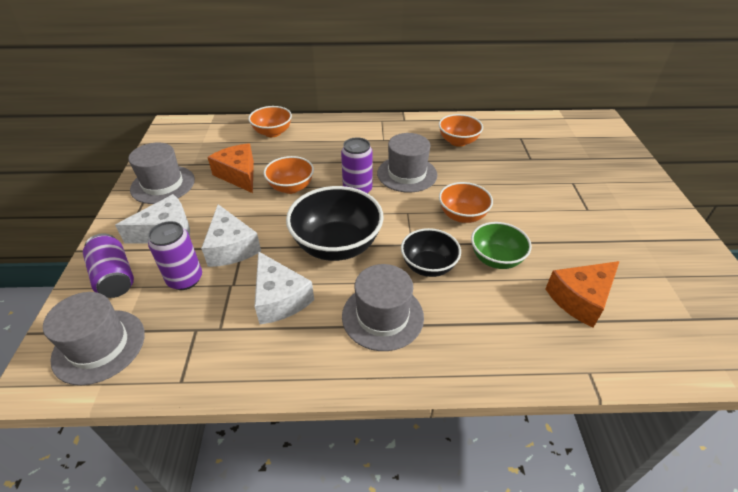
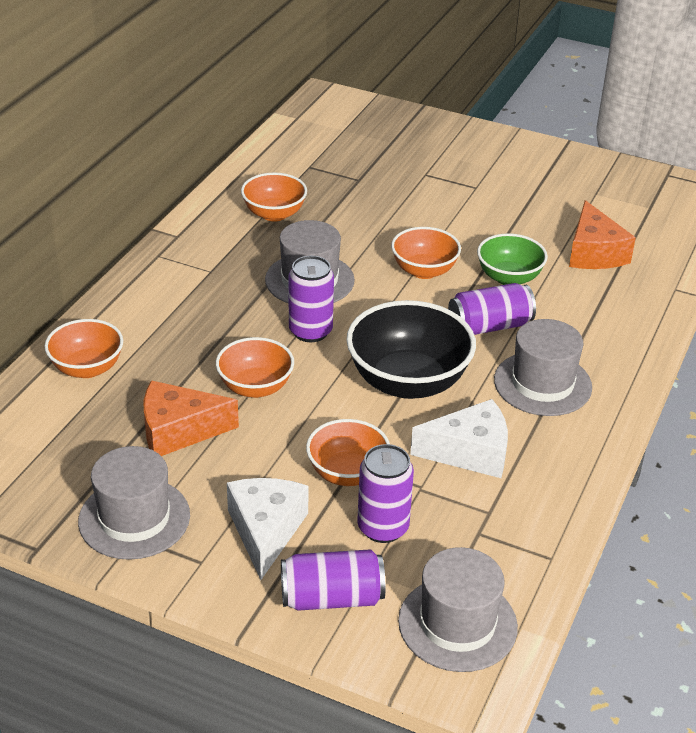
camera: 65 degrees left, 5 degrees down
white cheese [201,204,261,267] -> orange bowl [306,419,390,486]
black bowl [401,228,461,277] -> purple can [448,283,536,335]

